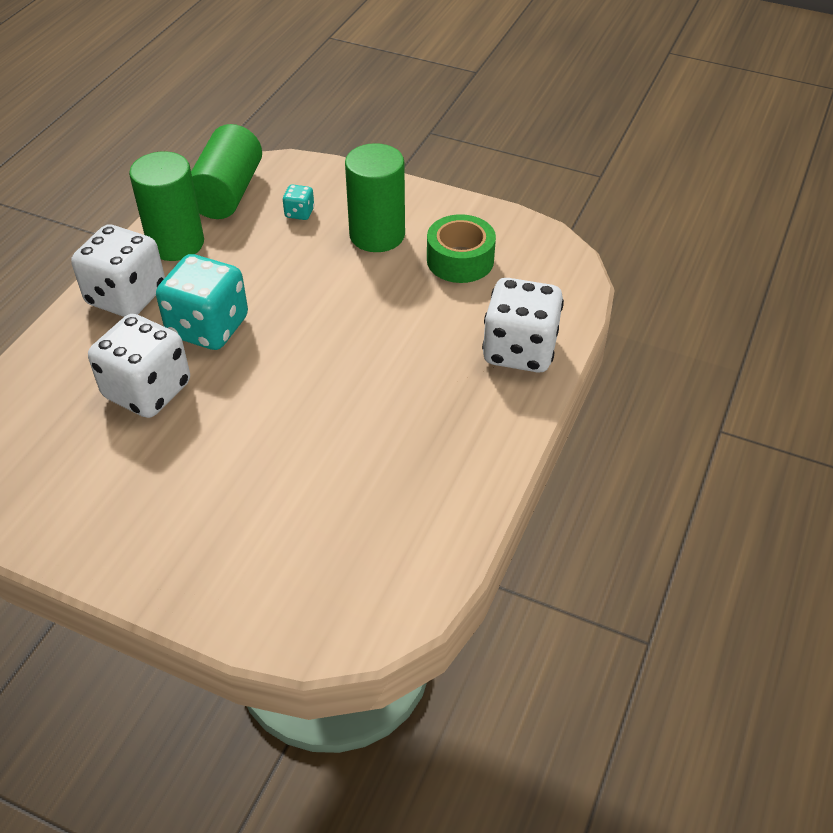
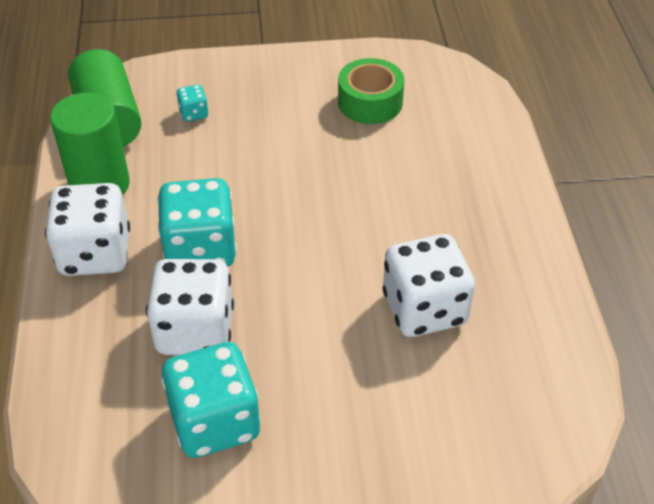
camera: 30 degrees left, 0 degrees up
green cylinder [345,143,405,252] -> none
white dice [482,278,564,372] -> white dice moved to [383,234,475,337]
none -> turquoise dice [161,342,261,458]

